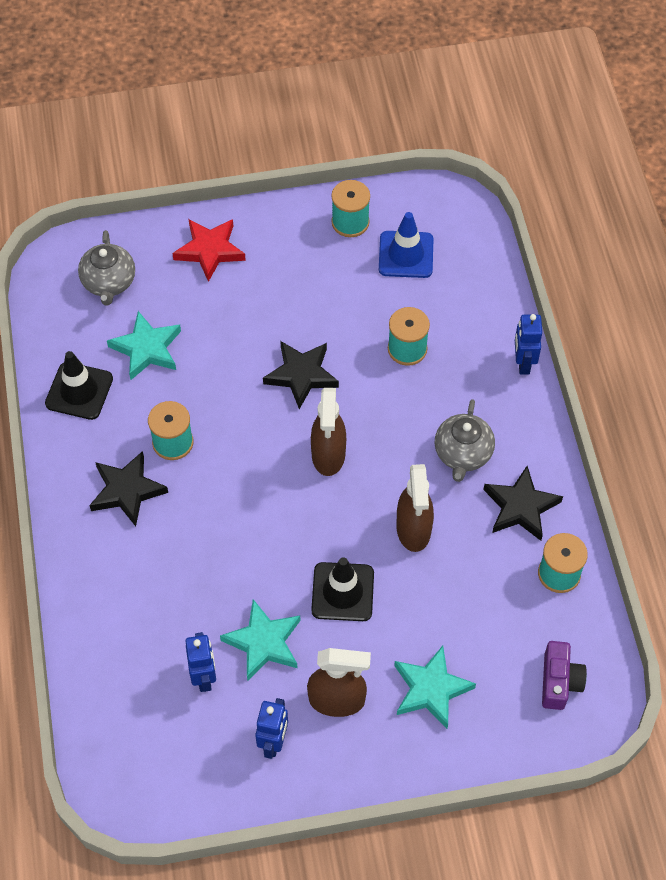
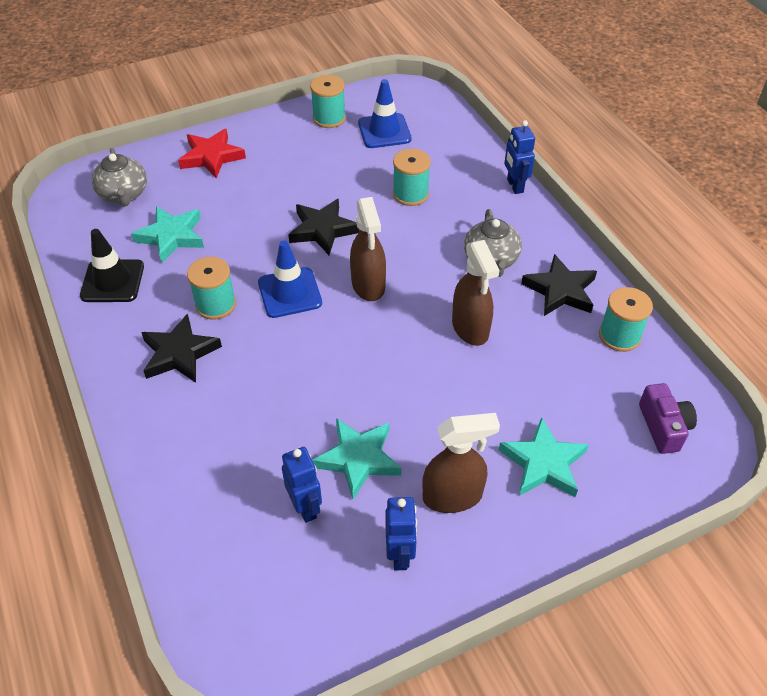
camera: 15 degrees left, 10 degrees down
black traffic cone [311,557,374,621] -> none
none -> blue traffic cone [258,240,322,318]

